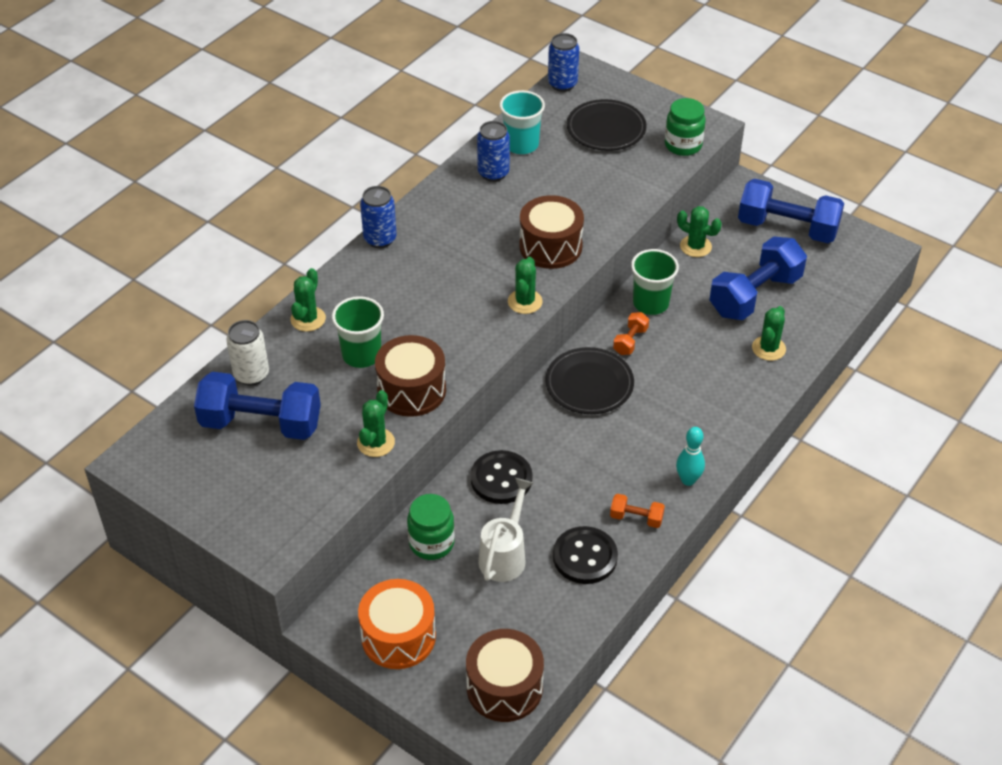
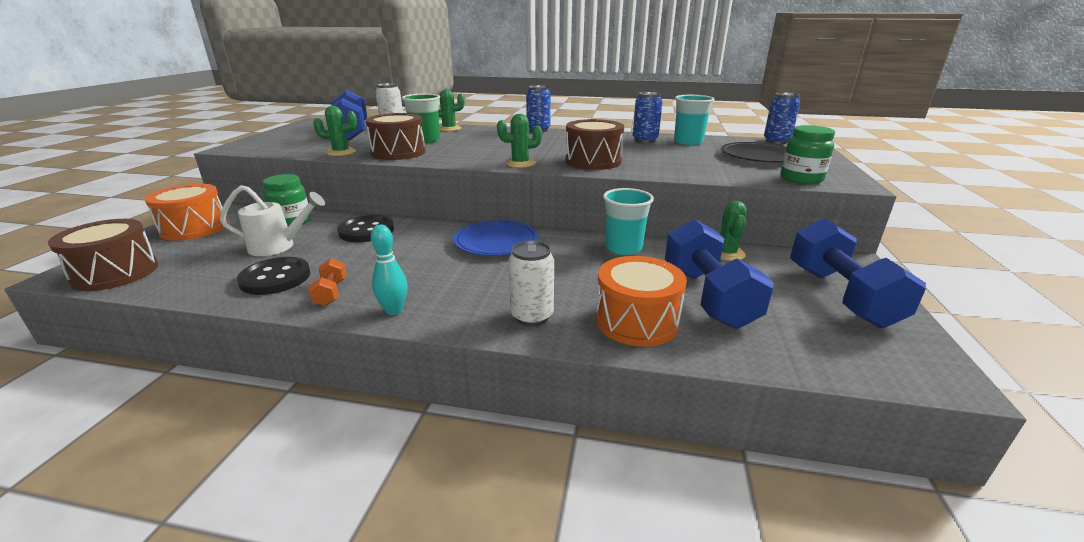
camera: 65 degrees right, 20 degrees down
black plate [545,347,634,414] -> blue plate [453,220,538,256]
orange dumbbell [613,312,649,355] -> none
green cup [631,249,679,315] -> turquoise cup [603,188,654,255]
blue dumbbell [709,236,807,320] -> blue dumbbell turned 60 degrees clockwise [665,219,774,329]
green cactus [752,306,786,361] -> orange drum [595,256,687,347]
none -> white can [508,241,554,326]

